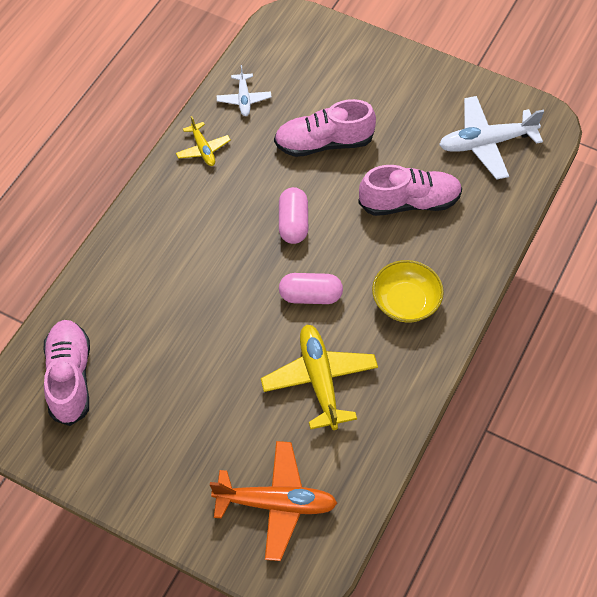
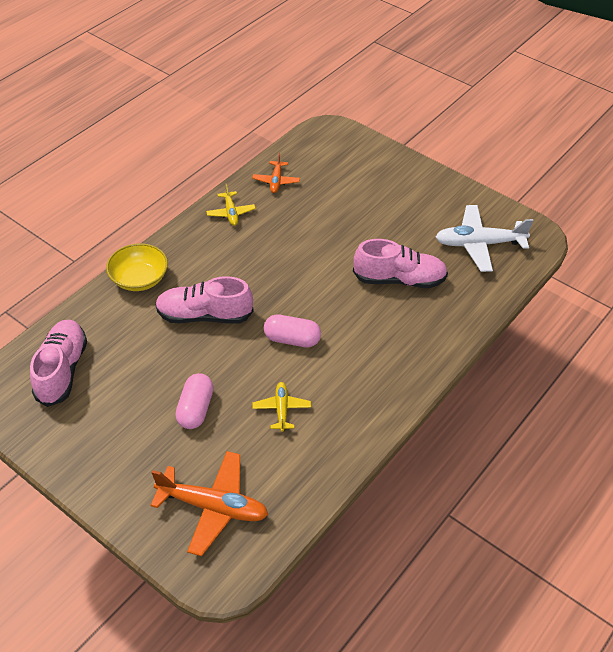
camera: 10 degrees right, 10 degrees down
white plane [216,65,271,116] -> orange plane [252,153,300,193]
yellow plane [261,324,378,430] -> yellow plane [252,382,311,432], size x0.54
pink shoe [274,99,376,157] -> pink shoe moved to [155,276,253,324]
pink capsule [279,187,308,244] -> pink capsule moved to [175,373,214,429]
yellow bowl [372,260,444,323] -> yellow bowl moved to [106,243,168,291]

